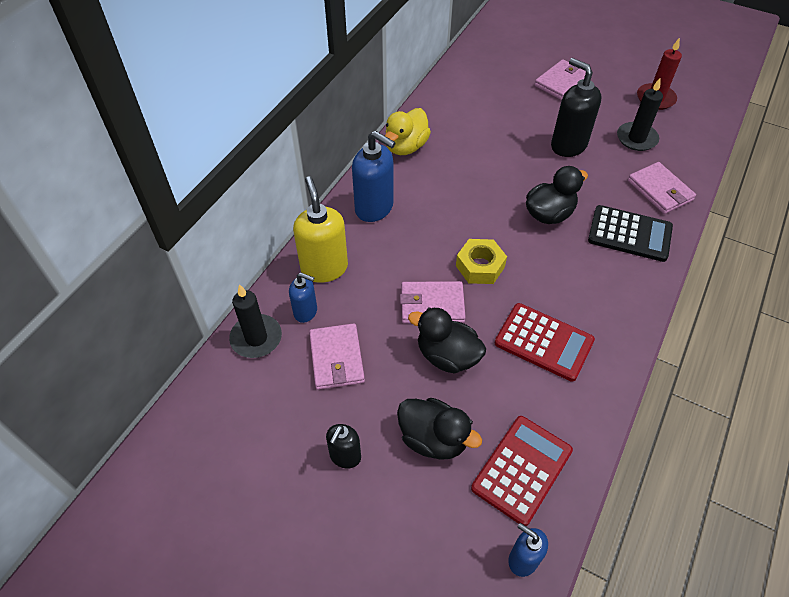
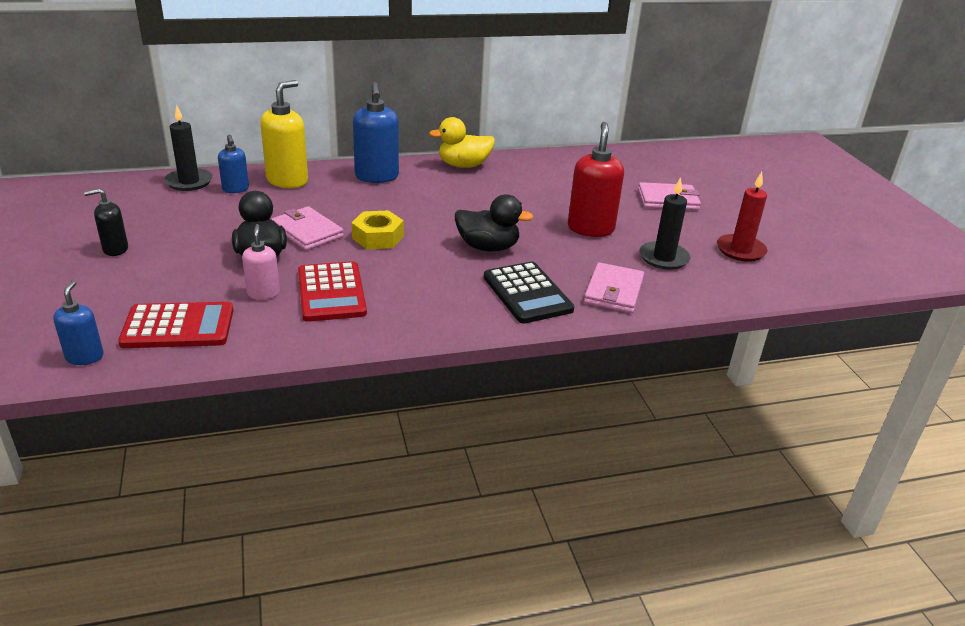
camera: 45 degrees right, 20 degrees down
pink wallet [309,323,365,390] -> none
black duck [397,398,482,460] -> none
black soap dispenser [551,58,601,157] -> red soap dispenser [568,122,624,237]
none -> pink soap dispenser [242,224,280,300]

